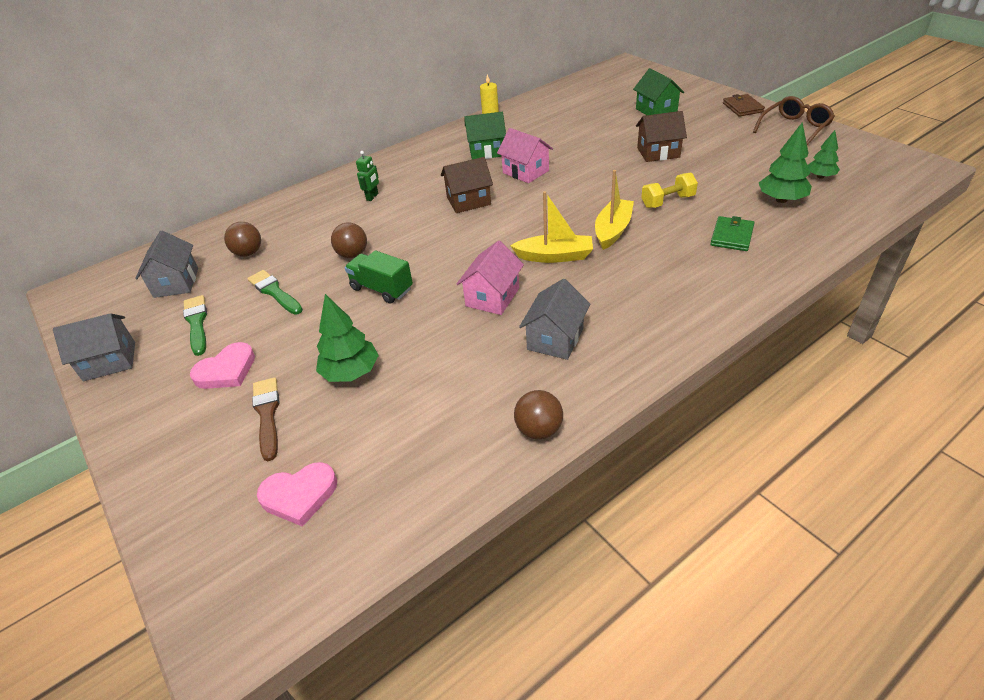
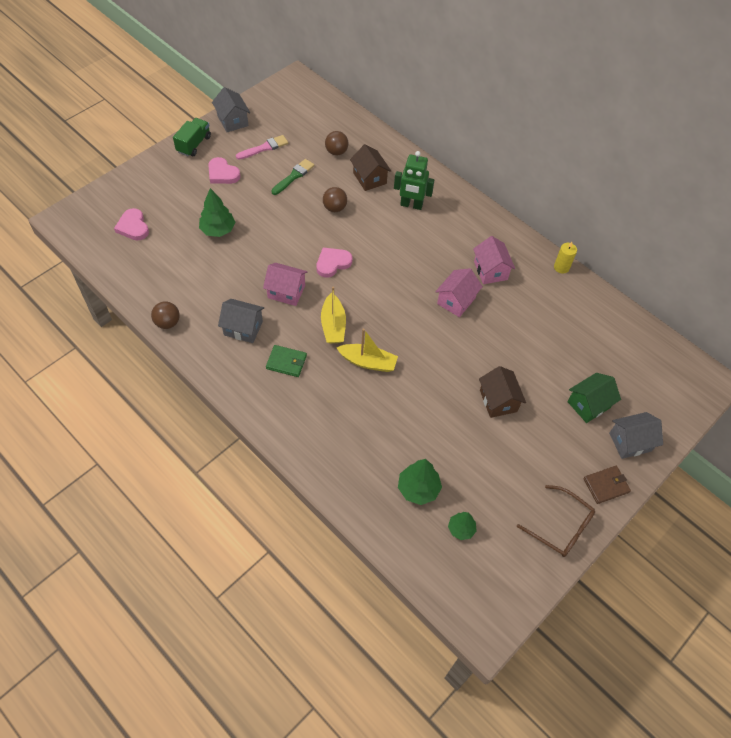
camera: 75 degrees right, 15 degrees up
grey house [135,231,198,298] -> grey house moved to [609,412,663,459]
green brush [183,295,207,356] -> pink brush [236,135,288,160]
brown brush [252,377,280,461] -> none
green truck [344,250,413,303] -> green truck moved to [173,118,211,156]
green robot [356,151,379,201] -> green robot [394,151,434,210], size x1.82
brown house [441,157,493,213] -> brown house moved to [350,144,391,191]
green house [464,112,506,160] -> pink house [473,236,515,284]
yellow dumbbell [641,173,698,208] -> none
green wallet [710,216,755,251] -> green wallet moved to [266,345,307,377]
none -> pink heart [317,247,352,278]

